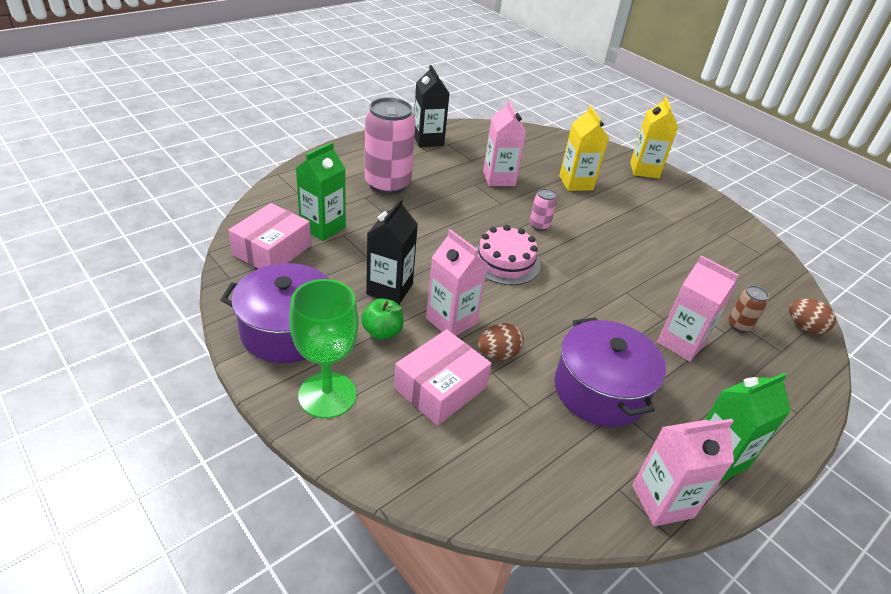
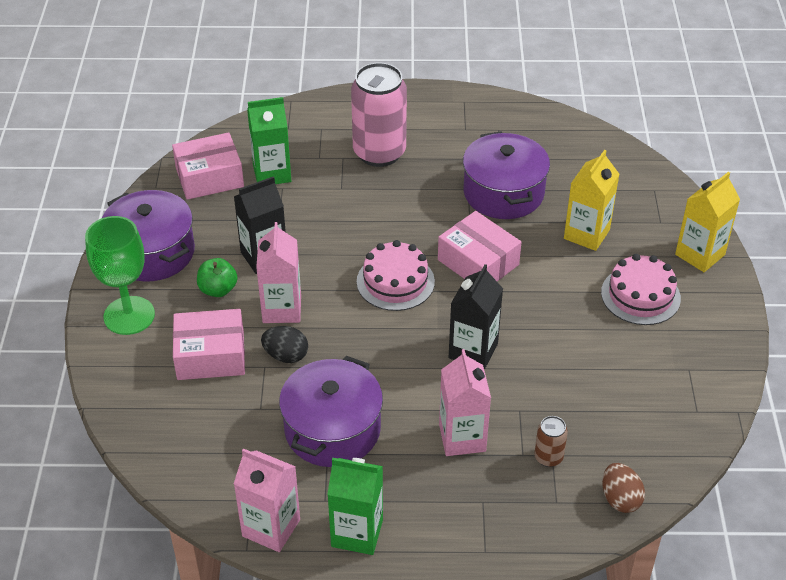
camera: 45 degrees right, 5 degrees up
black carton [414,65,450,147] -> black carton moved to [449,264,503,370]
brown egg [478,323,524,360] -> black egg [261,326,308,363]
pink carton [483,100,526,186] -> purple pot [463,131,550,219]
pink can [530,188,557,231] -> pink box [438,211,522,281]
none -> pink cake [601,254,681,325]

